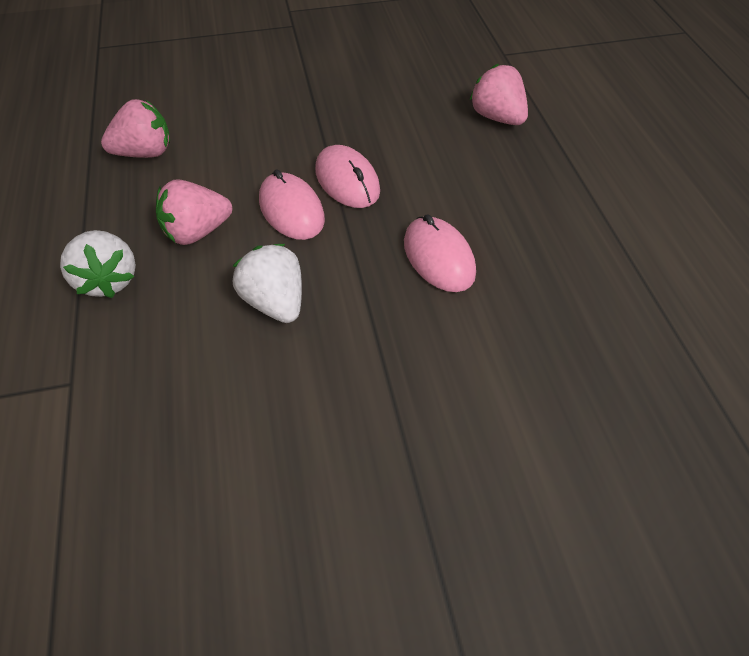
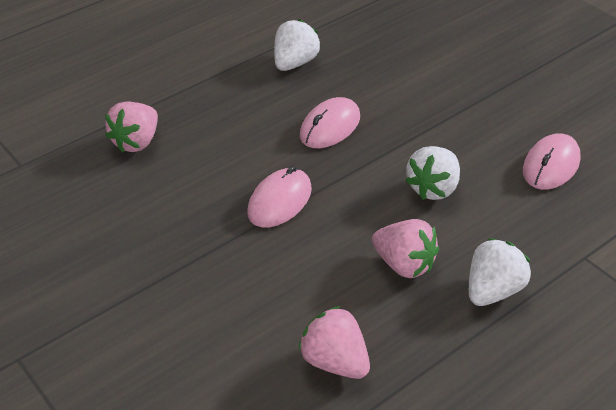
camera: 115 degrees left, 10 degrees down
pink mouse [259,169,325,240] -> pink mouse moved to [523,133,581,190]
none -> white strawberry [274,19,321,71]

